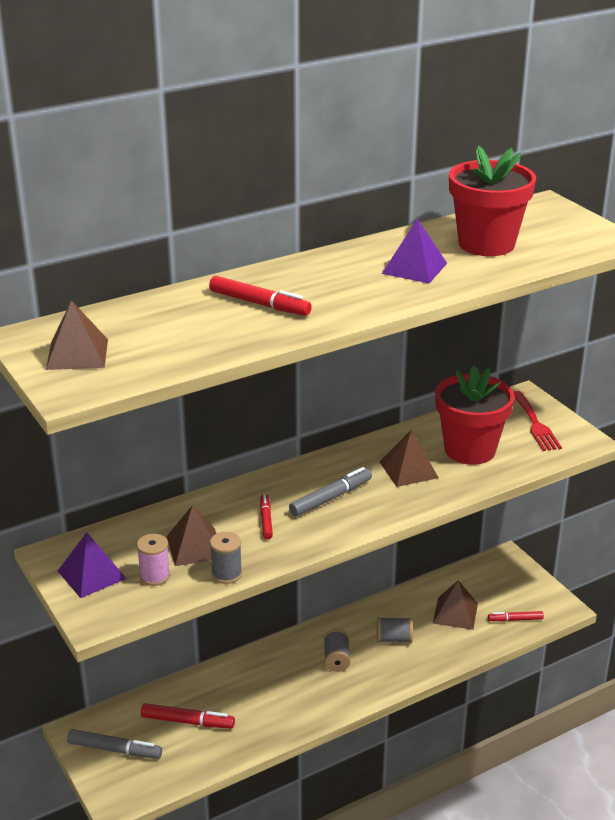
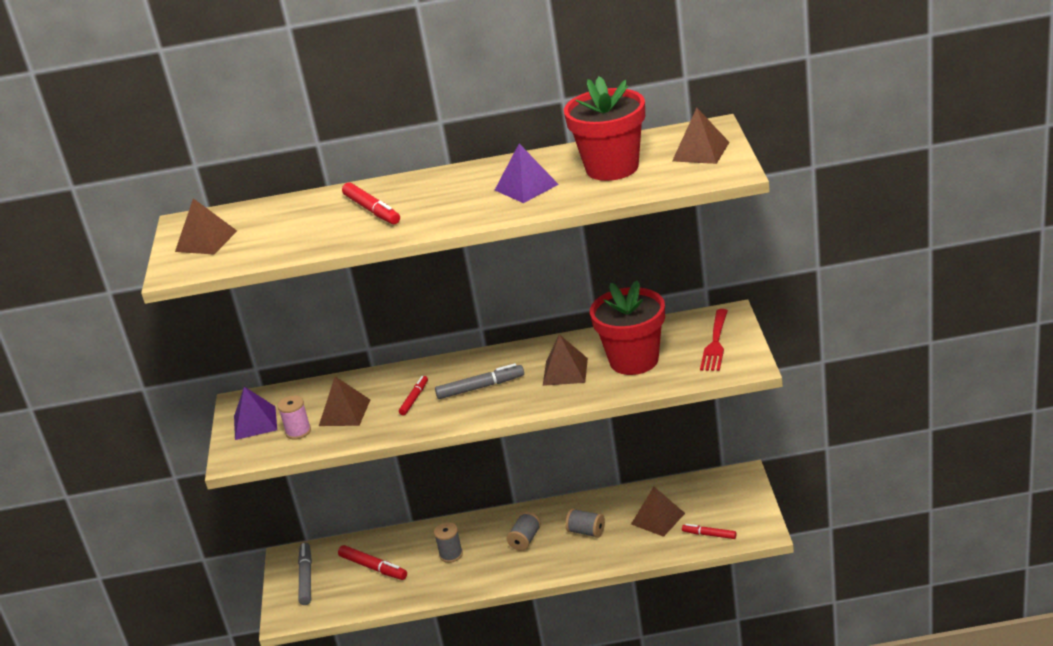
camera: 30 degrees right, 0 degrees up
grey marker [67,729,162,759] -> grey marker turned 135 degrees counterclockwise [298,542,312,605]
grey spool [210,532,242,584] -> grey spool moved to [434,522,463,563]
none -> brown pyramid [672,108,730,164]

